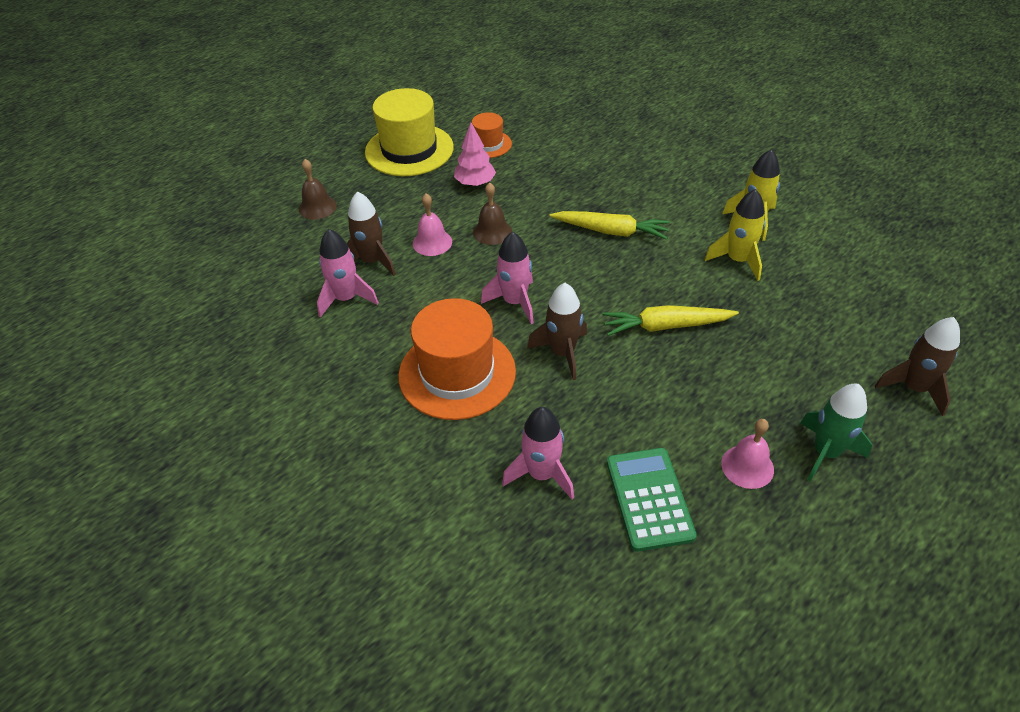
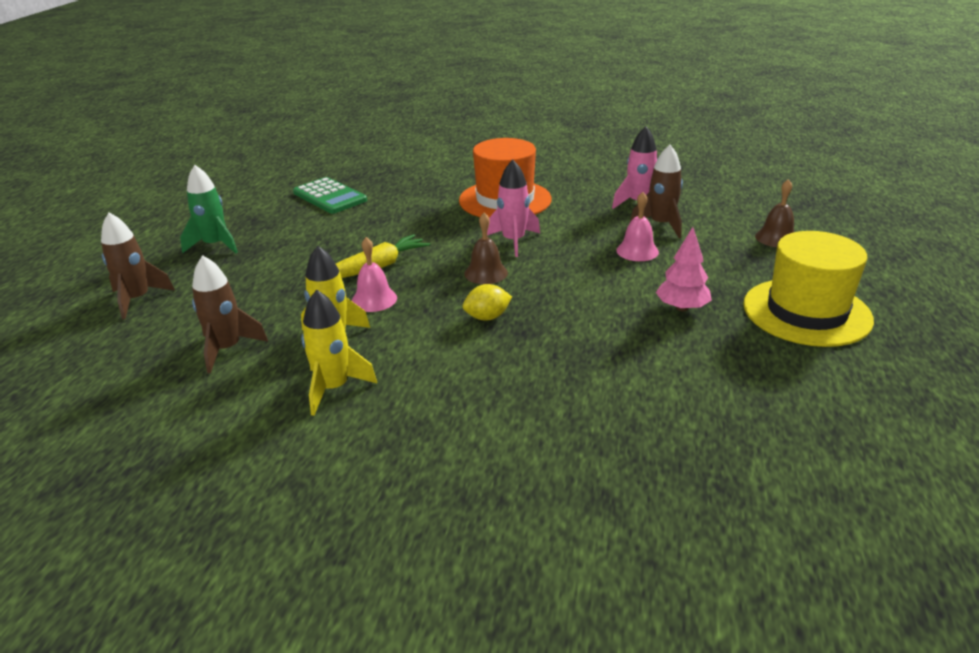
camera: 145 degrees right, 15 degrees down
orange hat [472,112,512,158] -> none
brown bell [473,183,512,245] -> brown bell moved to [464,213,508,284]
pink rocket [502,407,574,499] -> none
brown rocket [527,283,587,380] -> brown rocket moved to [192,255,268,373]
yellow carrot [549,211,670,240] -> yellow lemon [463,284,512,321]
pink bell [721,419,774,489] -> pink bell moved to [352,237,397,312]

